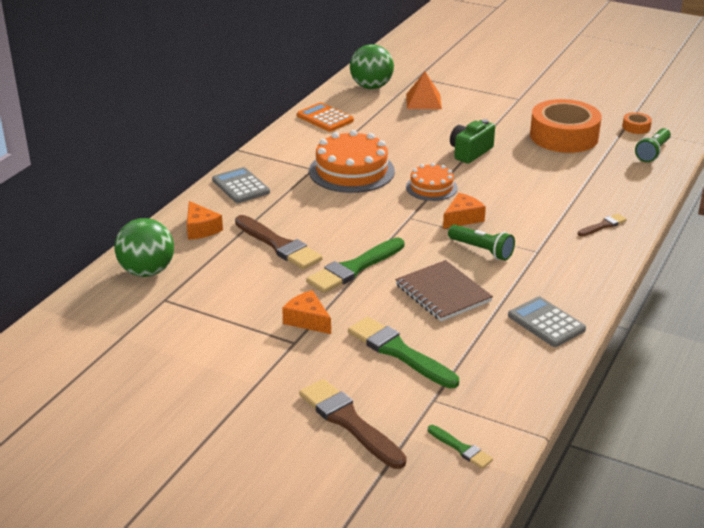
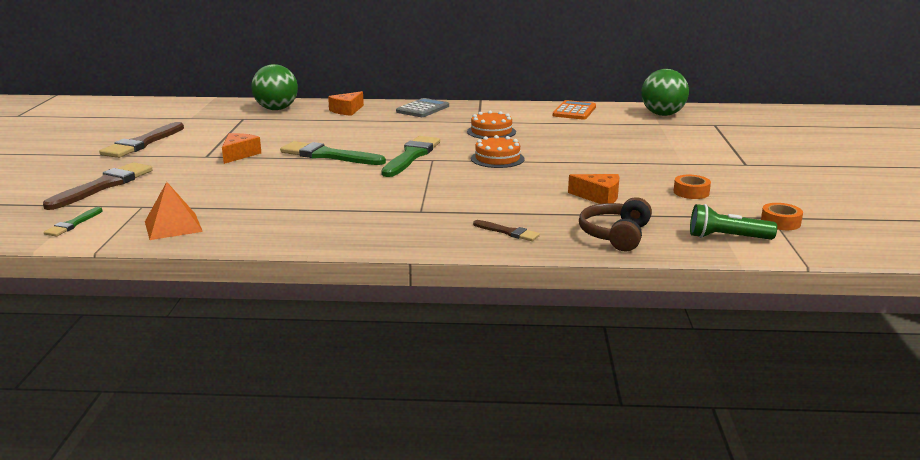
camera: 65 degrees right, 10 degrees down
brown brush [235,215,323,270] -> brown brush moved to [99,122,184,158]
orange cake [309,130,395,193] -> orange cake [467,111,516,139], size x0.58
green brush [348,317,459,389] -> green brush moved to [381,136,440,177]
brown notebook [395,260,493,321] -> none
orange pyramid [406,72,442,109] -> orange pyramid moved to [145,182,203,240]
orange cheese [443,193,486,229] -> orange cheese moved to [568,174,619,204]
green flashlight [448,225,515,261] -> none
green camera [450,119,495,164] -> none
grey calculator [508,296,586,347] -> none
orange tape [530,99,602,153] -> orange tape [674,175,711,199], size x0.41
none -> brown headphones [579,197,652,251]

